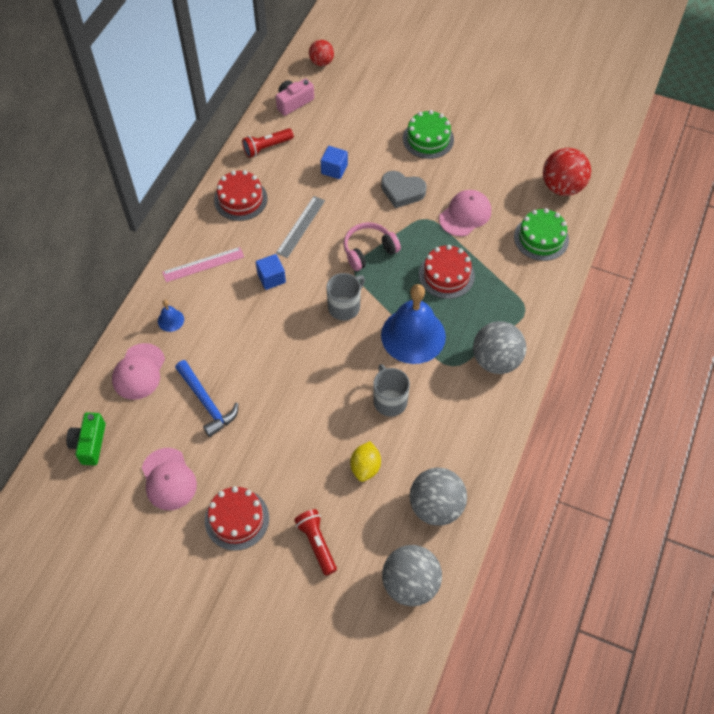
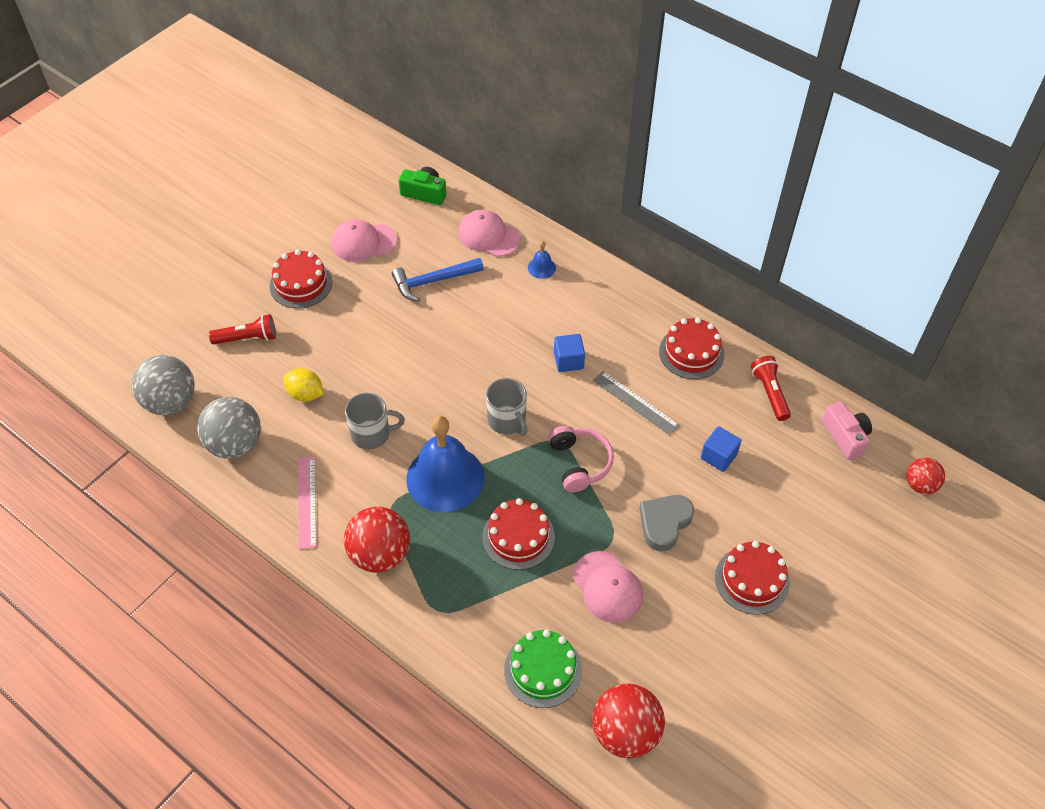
camera: 105 degrees right, 5 degrees down
pink ruler [162,247,244,282] -> pink ruler moved to [298,457,317,549]
green cake [403,110,454,159] -> red cake [715,541,790,615]
grey ball [473,321,526,374] -> red ball [344,507,410,573]

